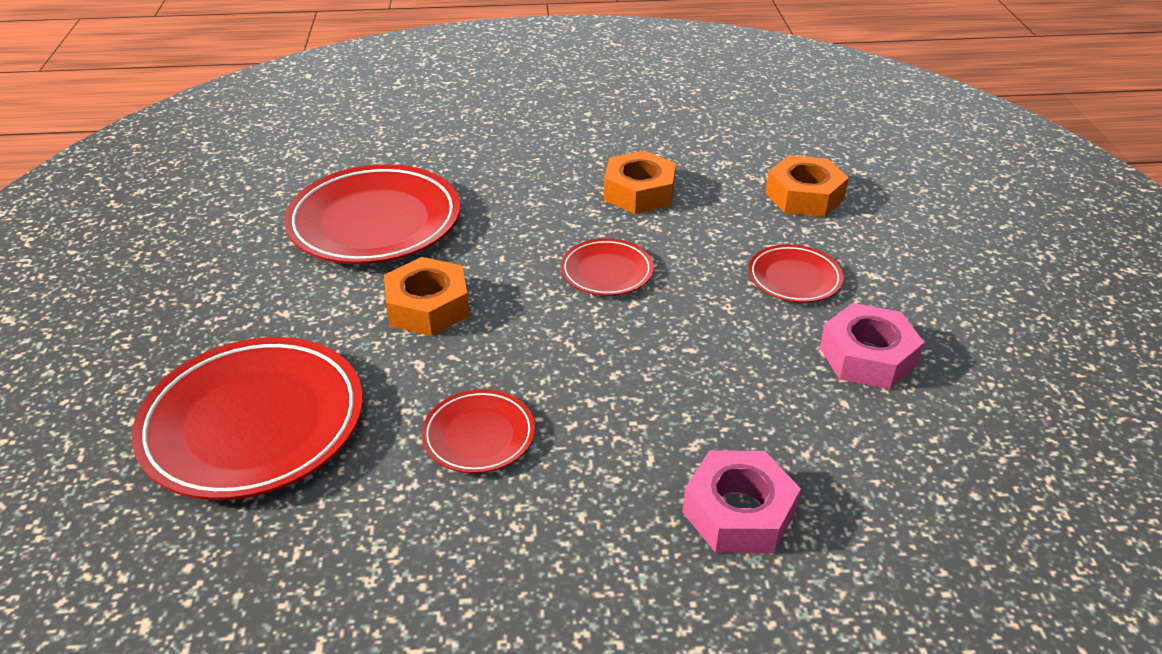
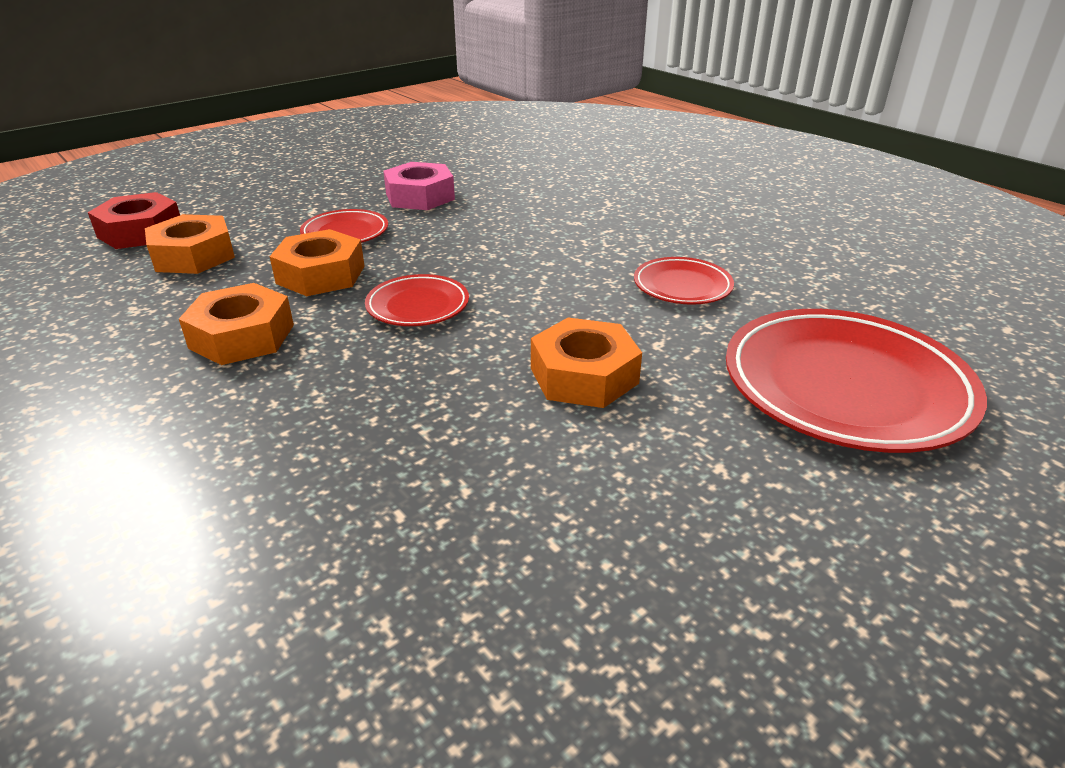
camera: 125 degrees left, 5 degrees down
red plate [284,164,460,264] -> none
pink nut [682,450,801,553] -> none
none -> red nut [88,192,180,249]
none -> orange nut [269,229,365,296]

